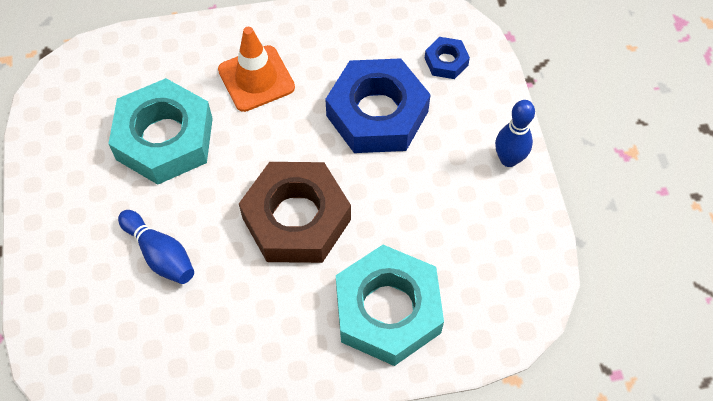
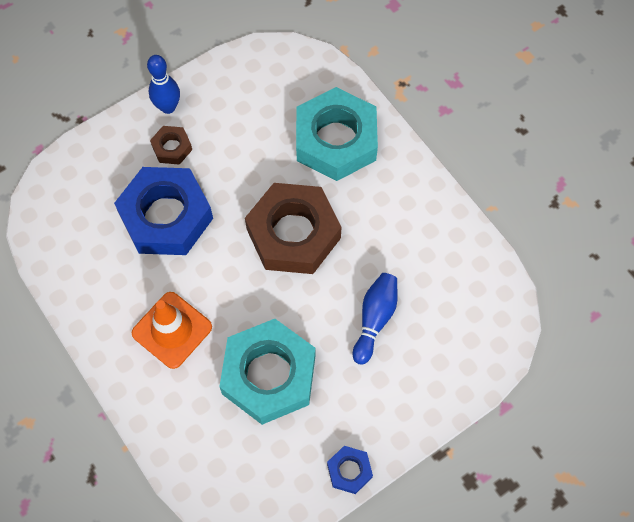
camera: 115 degrees left, 5 degrees up
blue nut [425,37,470,79] -> blue nut moved to [327,446,373,494]
none -> brown nut [150,126,192,165]

